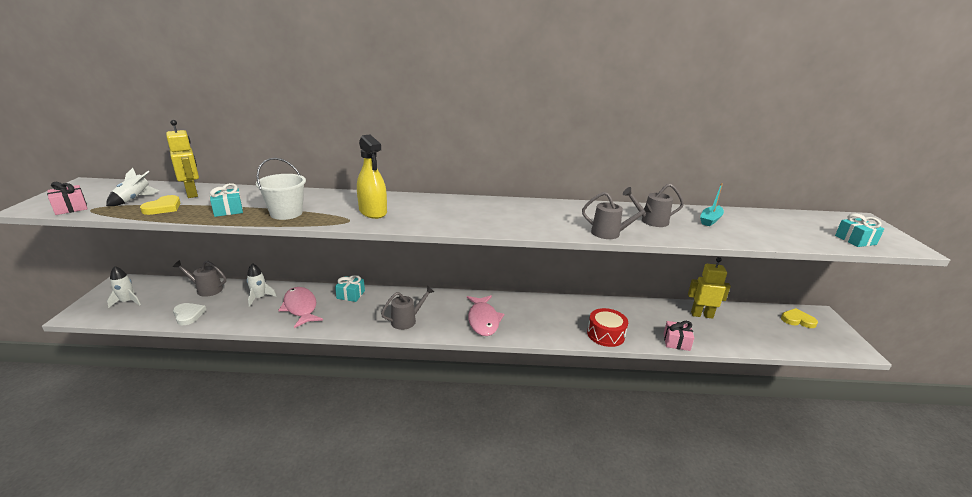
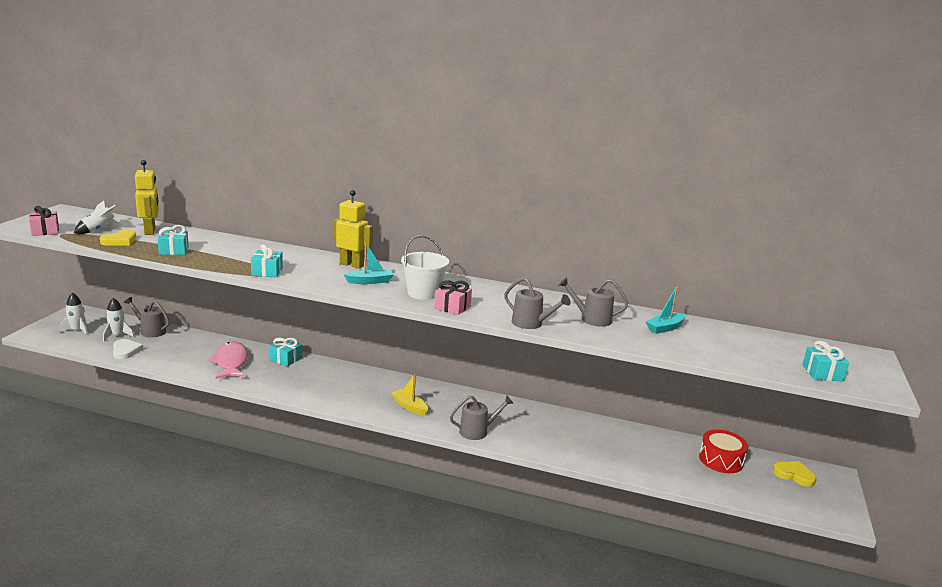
camera: 15 degrees right, 5 degrees down
white rocket [247,263,276,307] -> white rocket moved to [103,298,134,341]
white bucket [256,158,306,220] -> white bucket moved to [401,235,449,300]
yellow spray bottle [357,134,387,219] -> none
grey watering can [381,286,434,330] -> grey watering can moved to [450,395,514,440]
pink fish [467,295,504,336] -> yellow boat [391,374,428,415]
red drum [587,308,628,347] -> red drum moved to [699,430,748,473]
pink gift [664,321,694,351] -> pink gift moved to [434,280,472,315]
yellow robot [688,257,731,319] -> yellow robot moved to [334,190,373,269]
none -> turquoise gift [251,244,283,277]
none -> turquoise boat [344,243,394,284]

